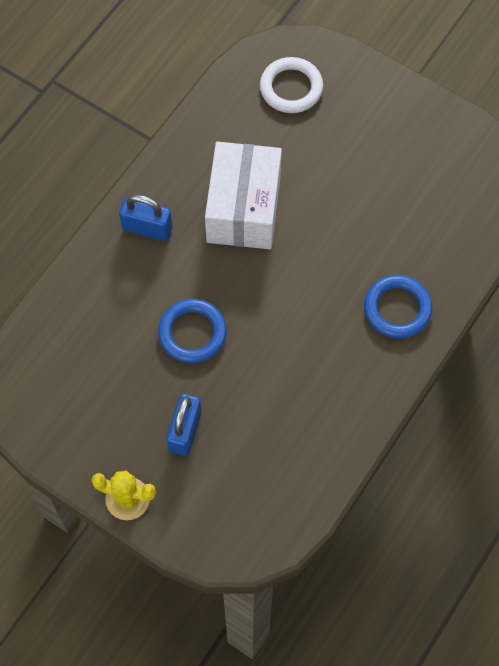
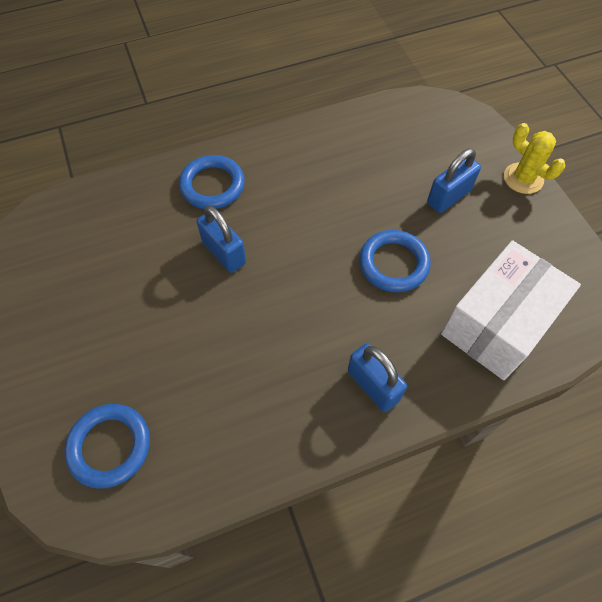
camera: 145 degrees left, 5 degrees down
white box [205,142,282,249] -> white box moved to [441,240,581,380]
white ring [260,57,323,113] -> blue ring [64,404,150,489]
none -> blue padlock [197,206,246,273]

